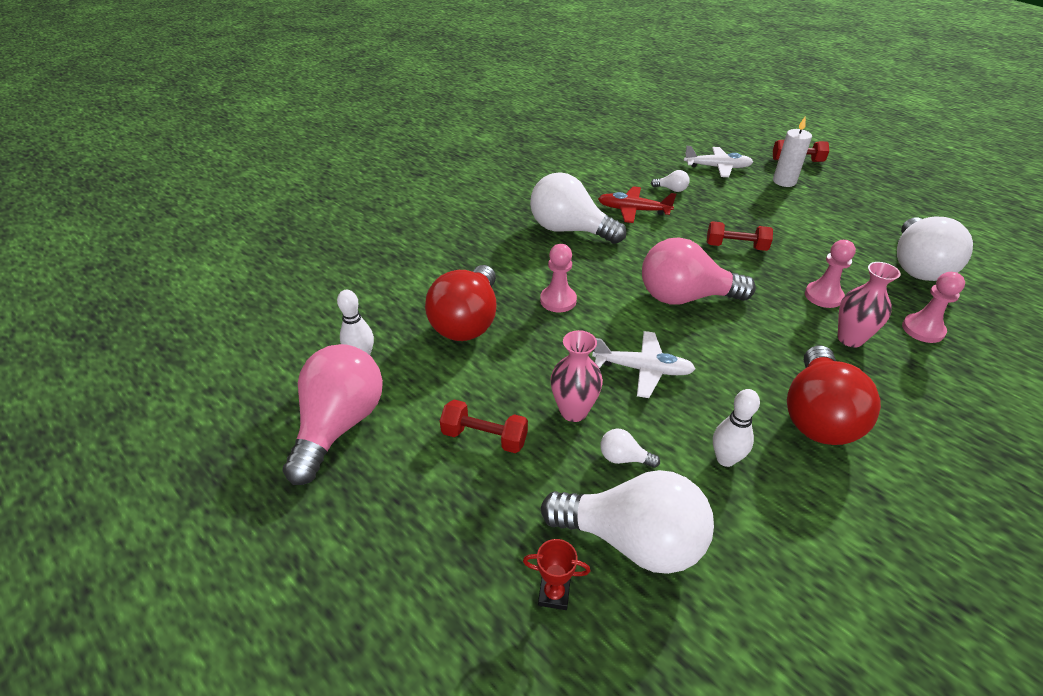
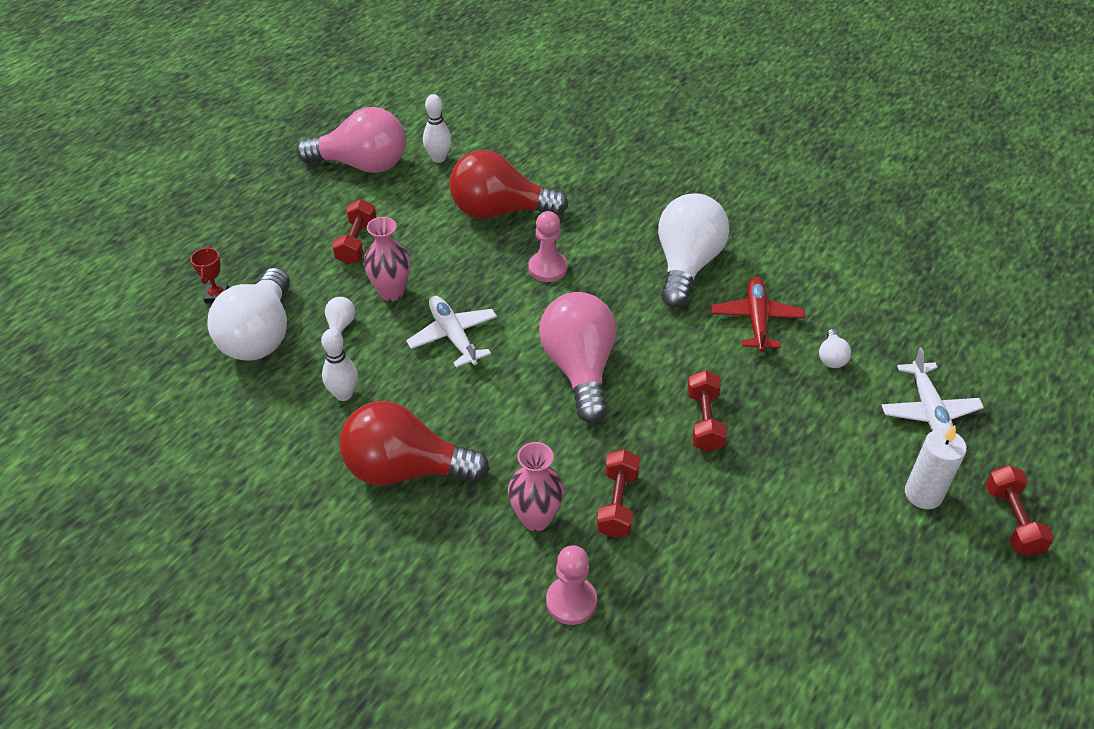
camera: 80 degrees right, 5 degrees up
white plane [592,331,696,398] -> white plane turned 150 degrees clockwise [406,296,497,368]
pink pawn [805,240,856,308] -> red dumbbell [597,449,640,538]
white light bulb [897,216,973,281] -> none

